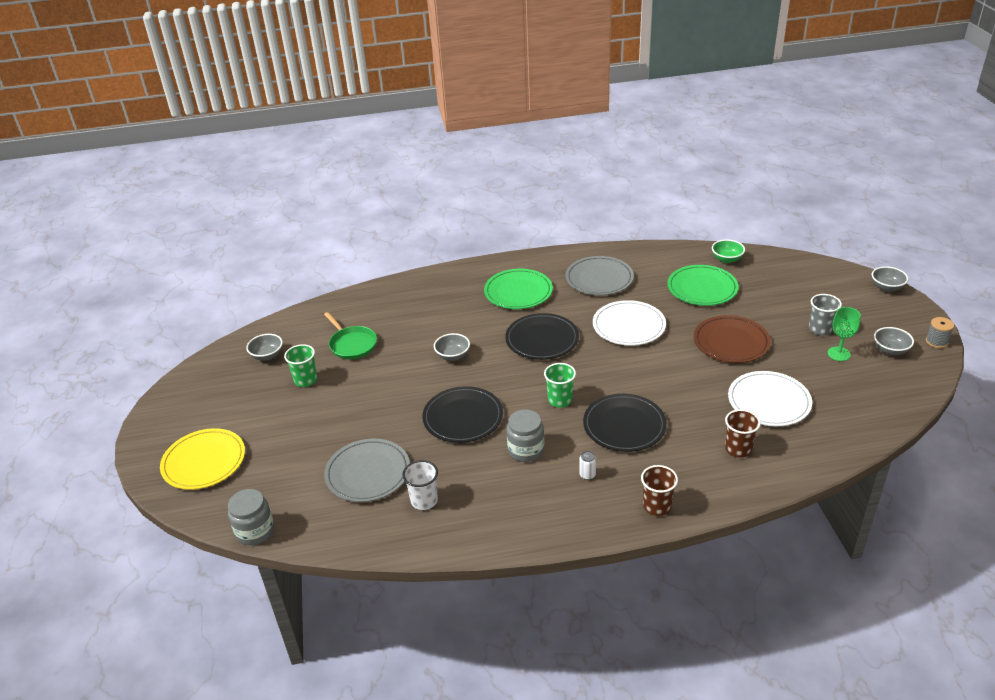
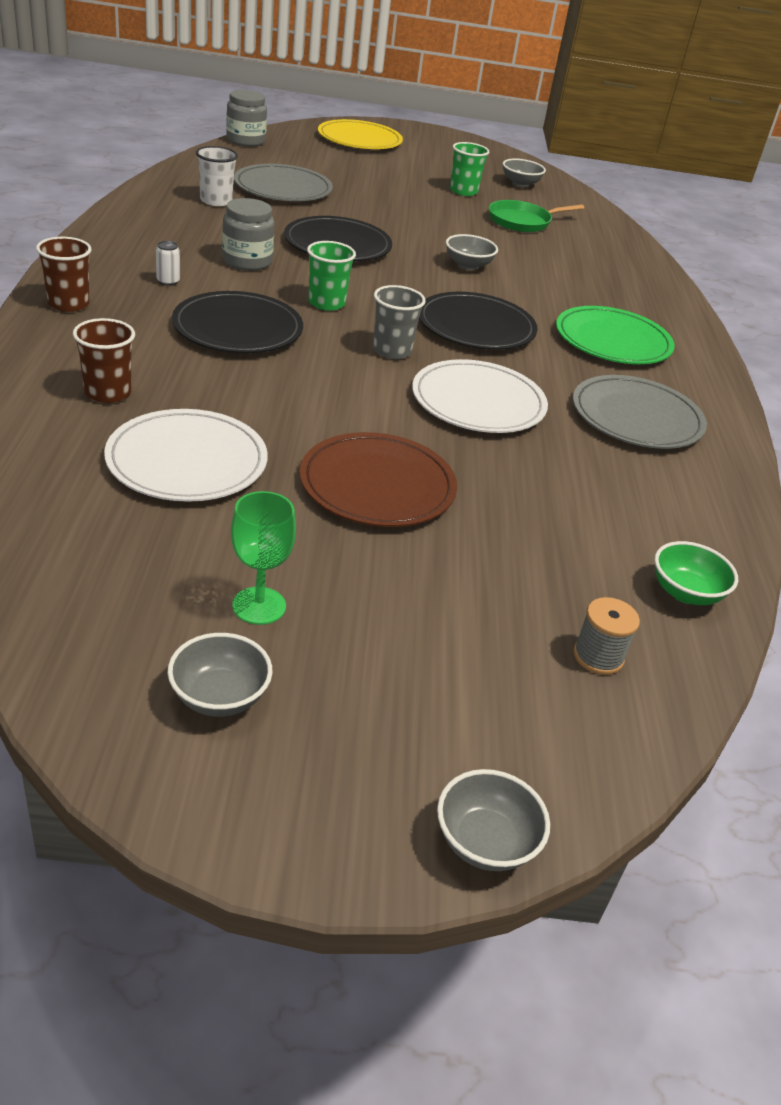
camera: 95 degrees right, 0 degrees up
green plate [667,265,739,306] -> none
grey cup [809,294,842,336] -> grey cup moved to [373,285,426,359]
grey spool [926,317,954,348] -> grey spool moved to [573,597,640,675]

